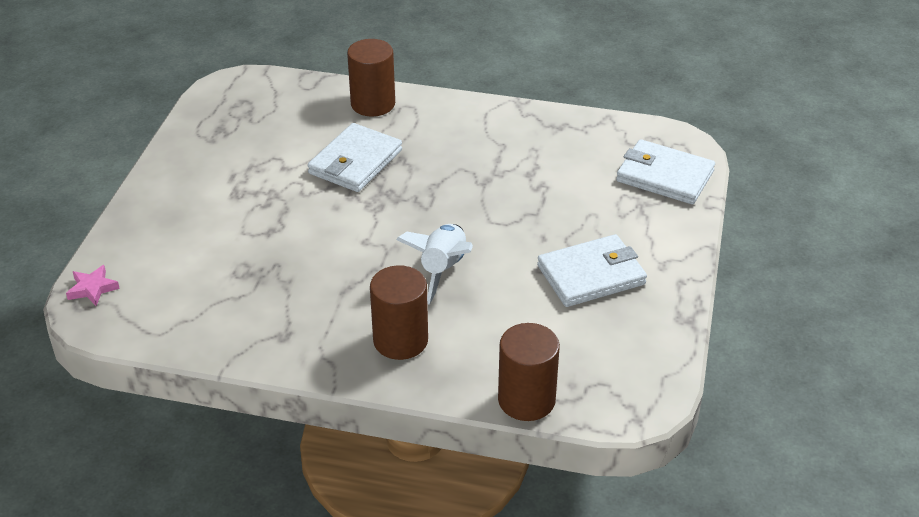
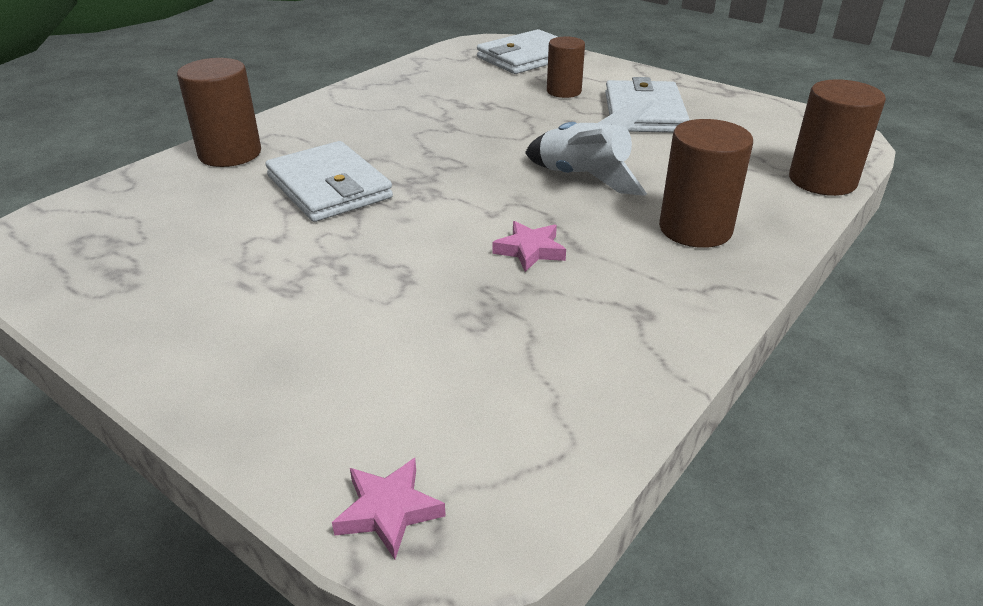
camera: 65 degrees left, 5 degrees down
none -> pink star [492,221,566,272]
none -> brown cylinder [547,36,585,98]

